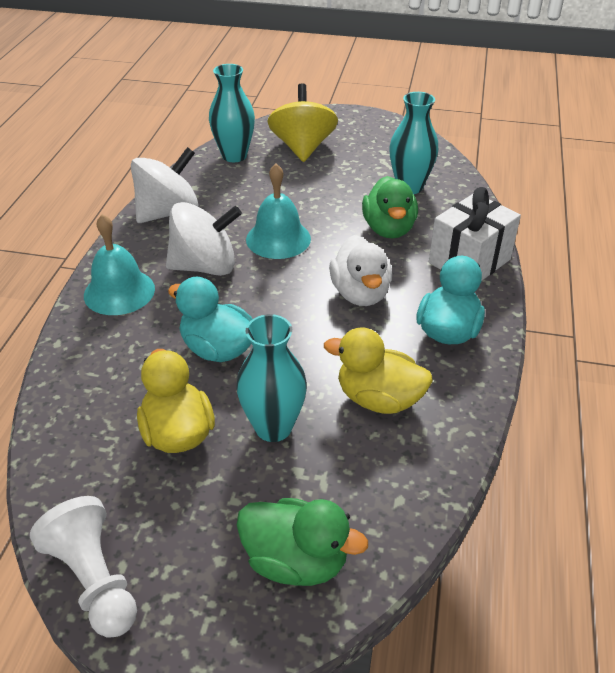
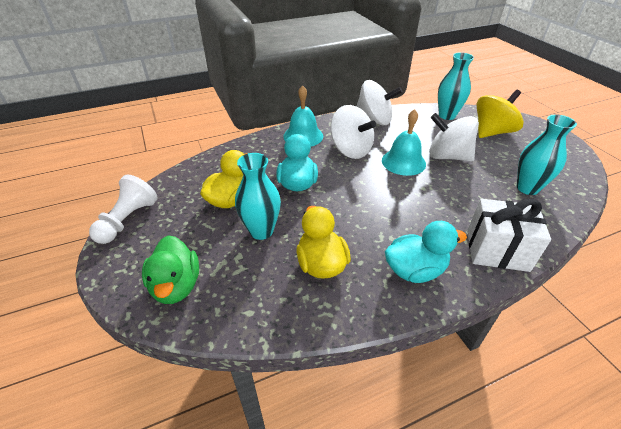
camera: 55 degrees right, 0 degrees up
white duck [329,235,392,306] -> none
green duck [362,176,418,239] -> none
none -> white spinning top [429,113,479,162]

